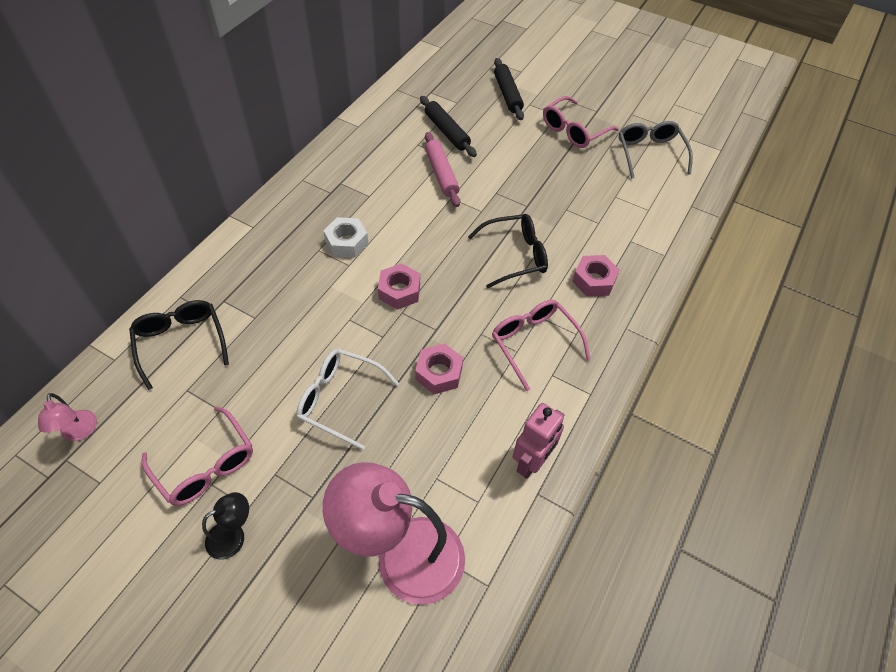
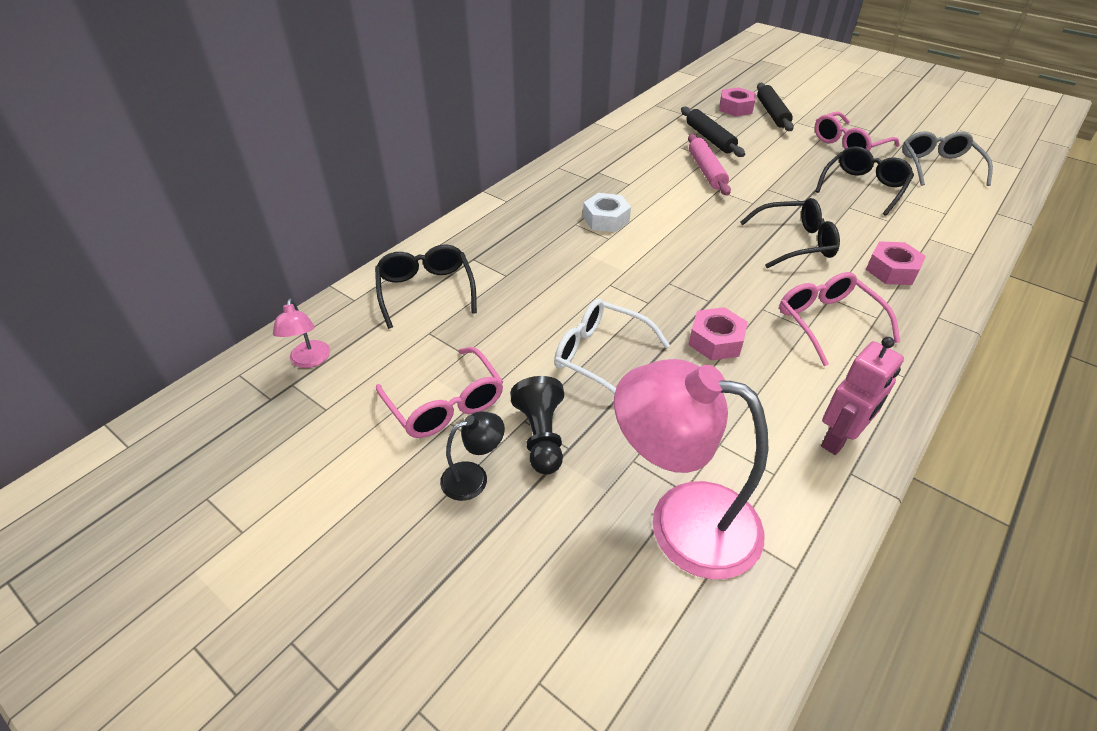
camera: 10 degrees right, 10 degrees down
pink nut [378,263,420,310] -> pink nut moved to [719,87,755,117]
none -> black pawn [510,376,564,475]
none -> black glasses [815,146,914,216]

